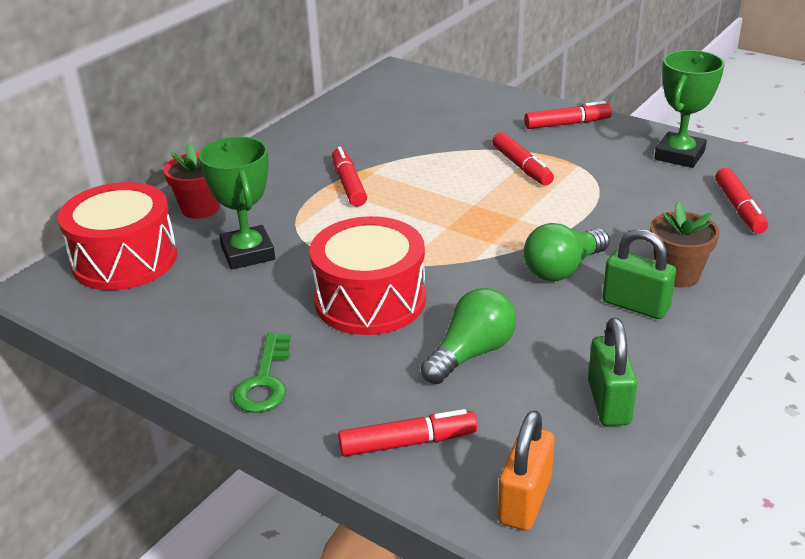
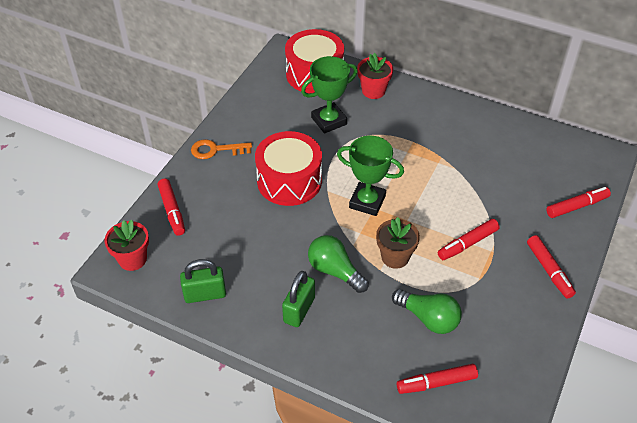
camera: 80 degrees right, 15 degrees up
green key [233,333,291,413] -> orange key [191,139,252,159]
red marker [332,147,367,207] -> red marker moved to [546,187,611,218]
green light bulb [421,288,516,384] -> green light bulb moved to [392,289,462,334]
orange padlock [498,410,555,531] -> red flower pot [104,220,149,271]
brown flower pot [650,202,720,288] -> brown flower pot moved to [376,217,420,269]
green trophy [654,50,725,168] -> green trophy moved to [337,136,404,216]

